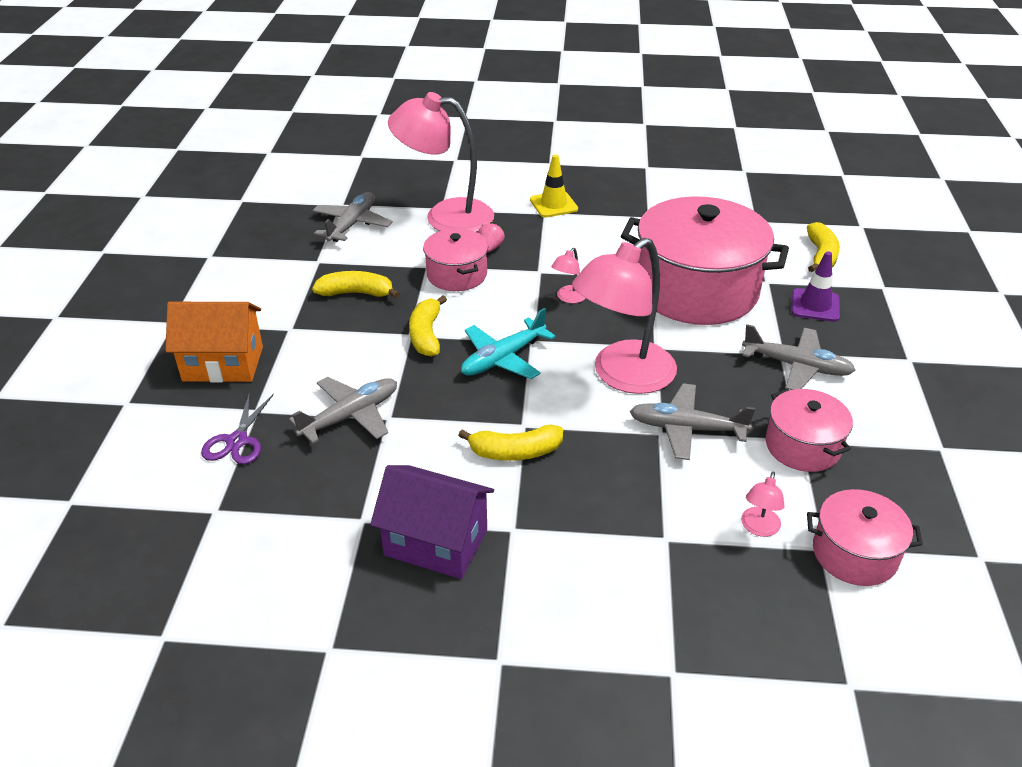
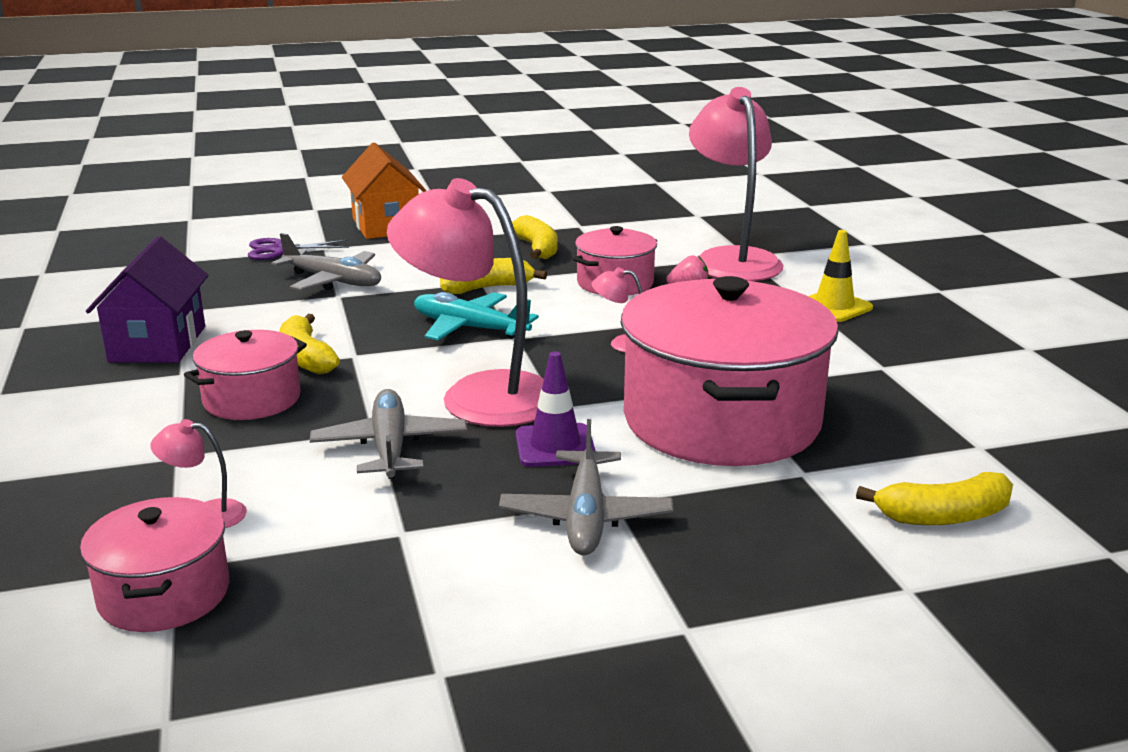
camera: 70 degrees right, 15 degrees down
grey plane [312,192,392,242] -> none
pink pot [766,389,853,472] -> pink pot moved to [184,330,307,420]
purple traffic cone [792,251,840,322] -> purple traffic cone moved to [516,352,596,467]

